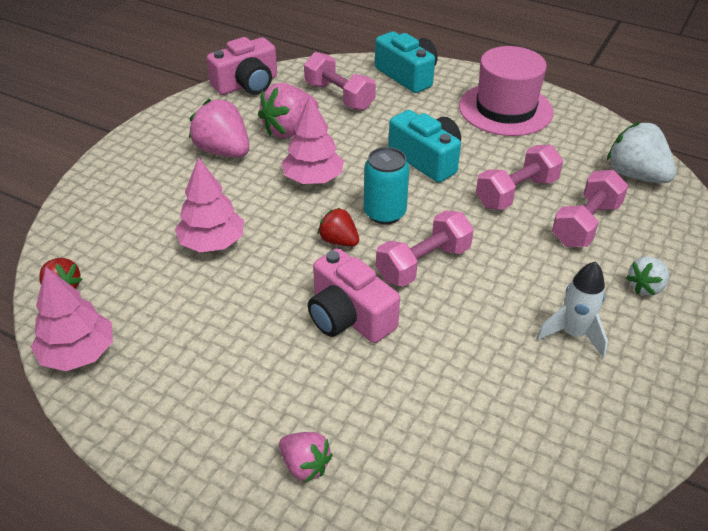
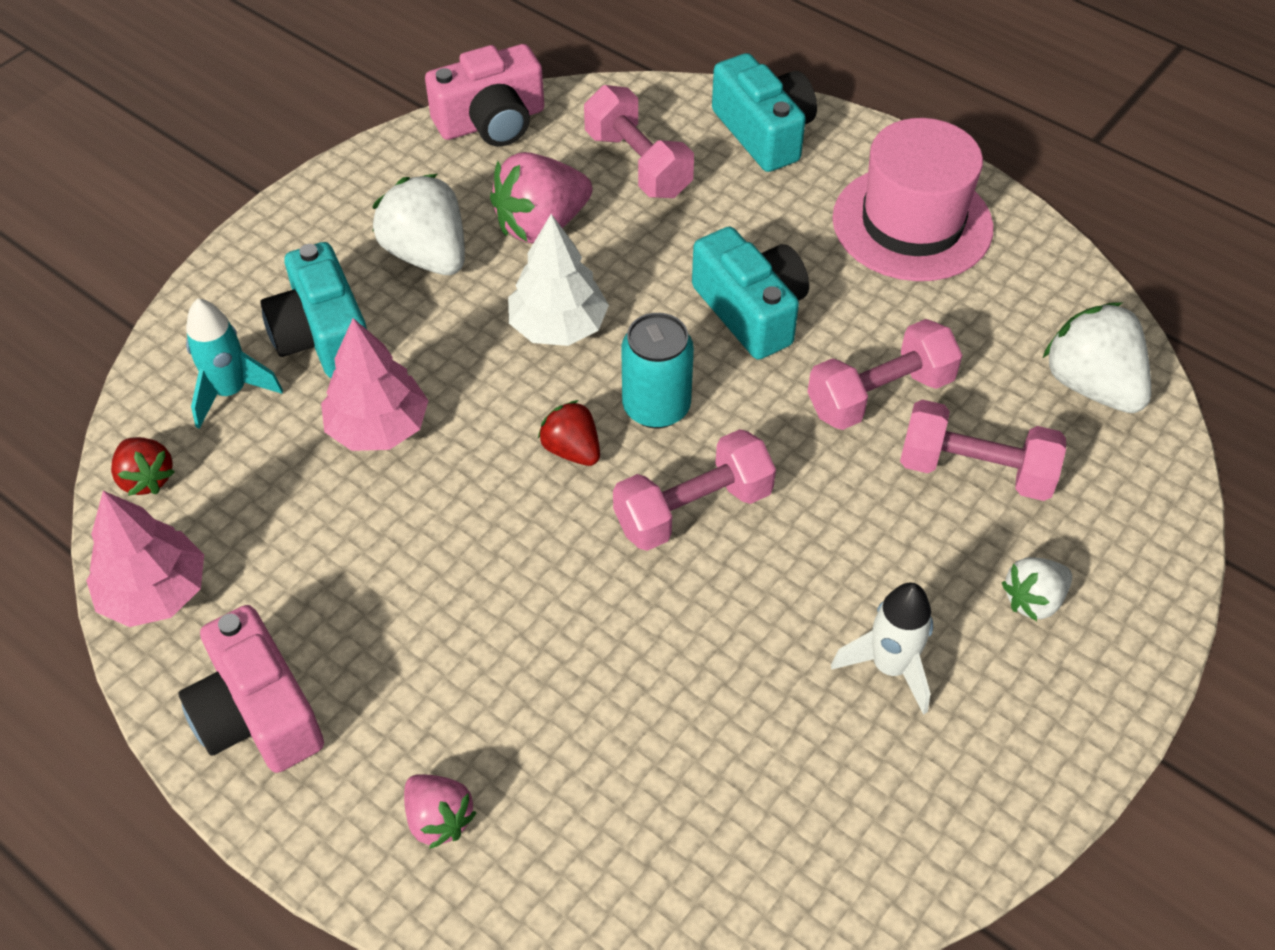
camera: 10 degrees right, 10 degrees up
pink strawberry [189,99,249,157] -> white strawberry [372,174,465,275]
pink tree [281,96,344,184] -> white tree [508,214,609,346]
pink camera [308,248,400,343] -> pink camera moved to [179,605,324,773]
pink dumbbell [552,170,629,247] -> pink dumbbell turned 60 degrees clockwise [900,399,1066,501]
none -> turquoise rocket [186,298,283,429]
none -> turquoise camera [260,242,367,378]

